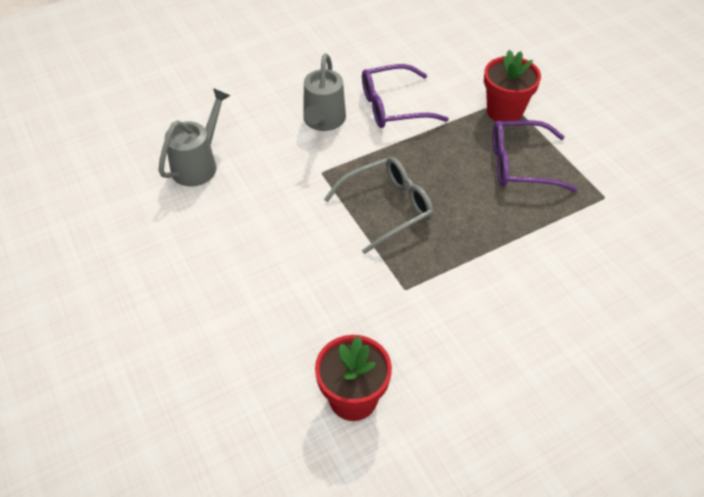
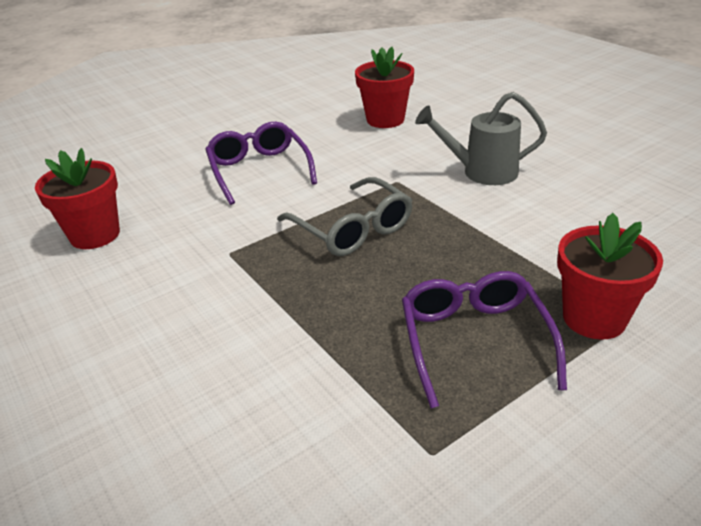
camera: 85 degrees right, 15 degrees down
grey watering can [158,88,230,186] -> red flower pot [355,47,414,128]
purple glasses [362,64,449,128] -> purple glasses moved to [205,122,317,205]

